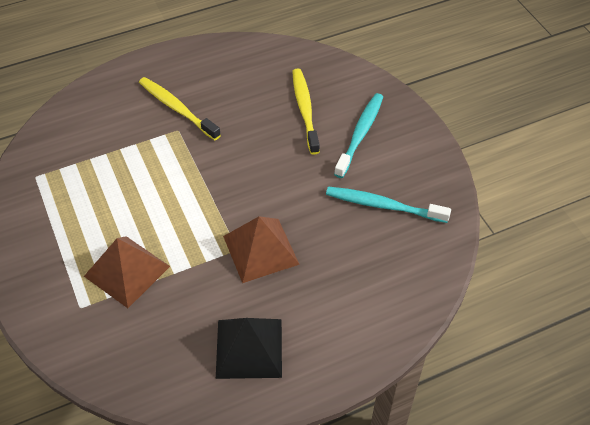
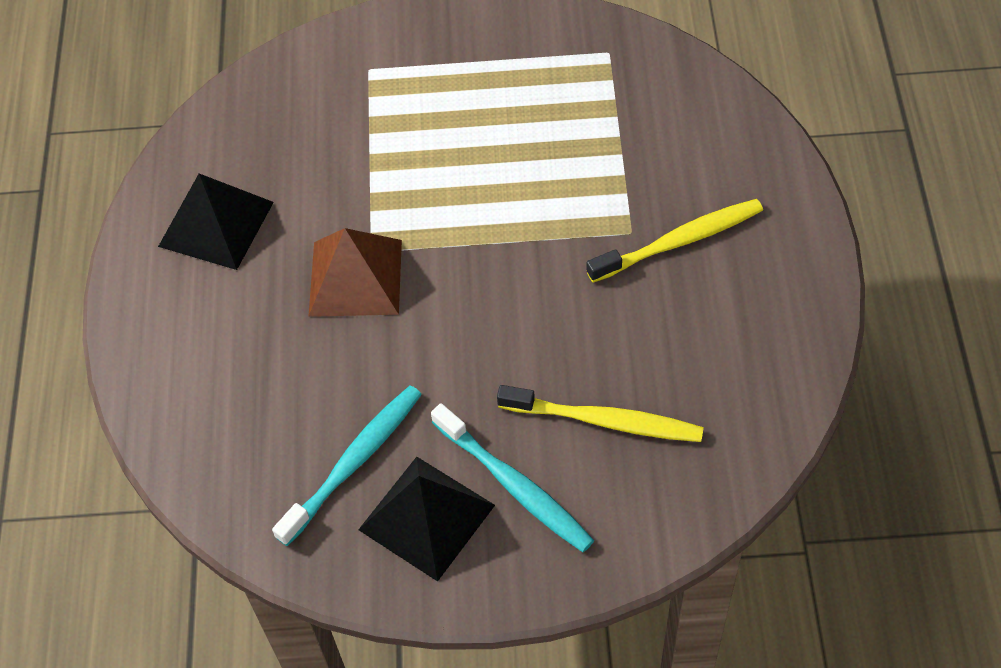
camera: 115 degrees right, 5 degrees up
brown pyramid [84,236,170,308] -> none
none -> black pyramid [358,457,495,582]

